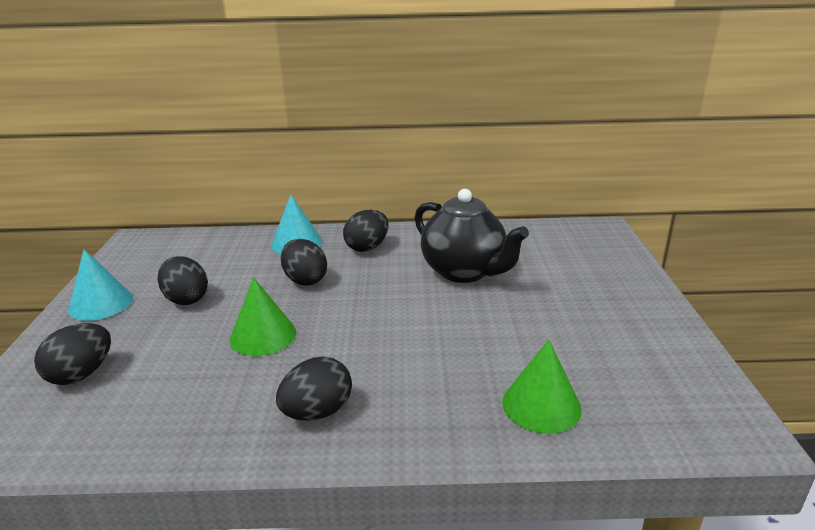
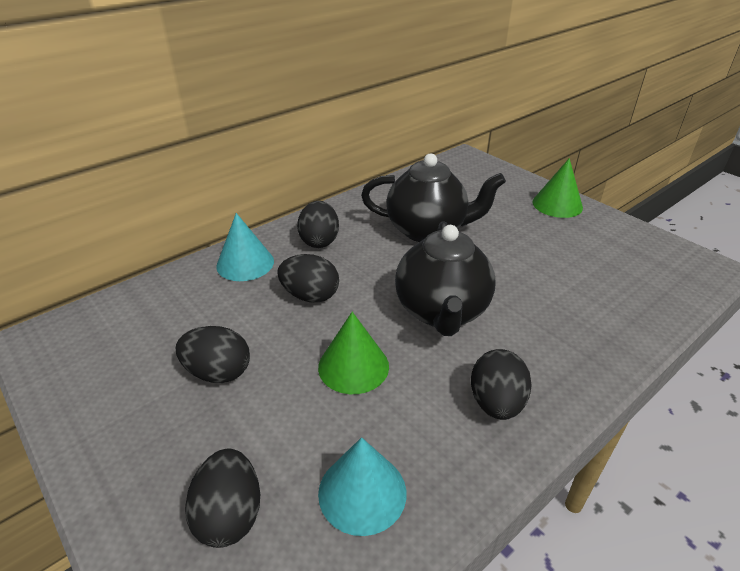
camera: 40 degrees left, 10 degrees up
turquoise cone [68,249,133,321] -> turquoise cone moved to [318,437,406,536]
green cone [502,340,582,434] -> green cone moved to [532,158,583,218]
none -> black teapot [395,221,495,336]

